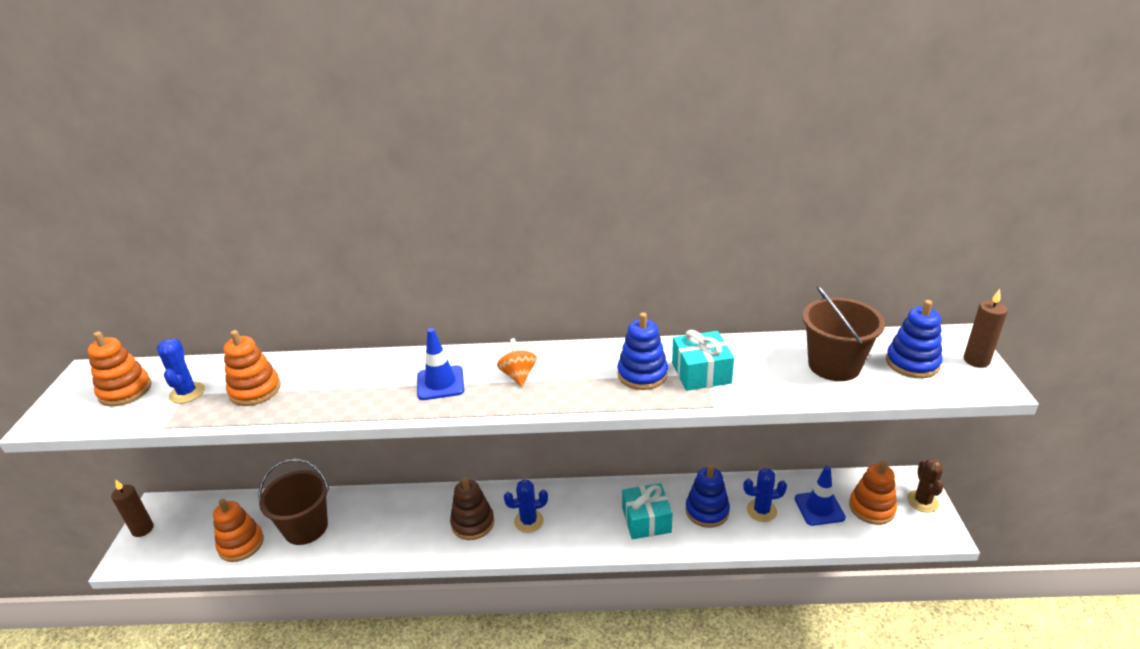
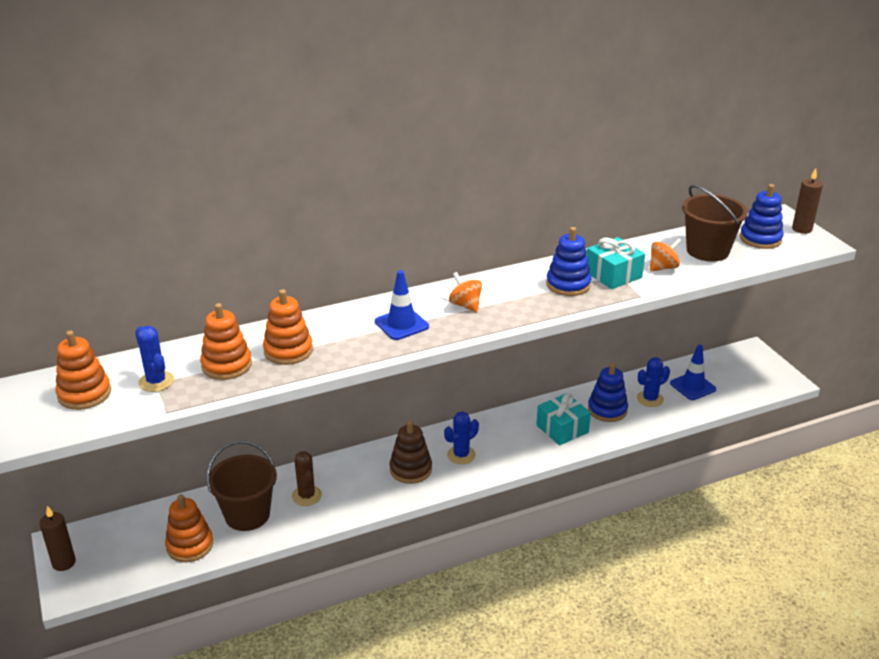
camera: 25 degrees left, 0 degrees up
orange stacking toy [849,461,897,525] -> orange stacking toy moved to [263,289,313,365]
brown cactus [907,458,944,513] -> brown cactus moved to [292,451,322,506]
none -> orange spinning top [650,238,681,272]

